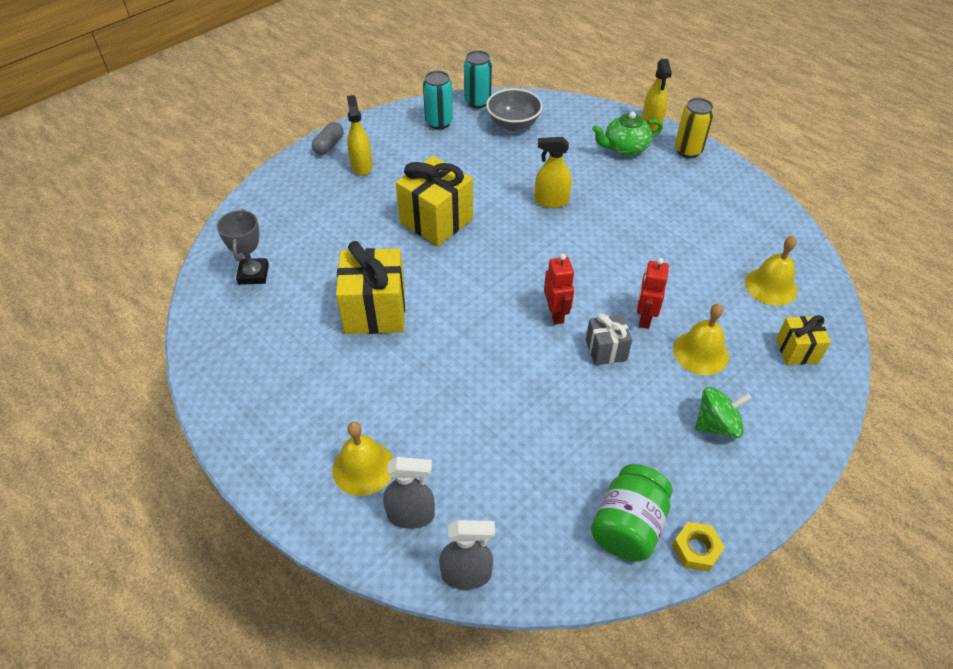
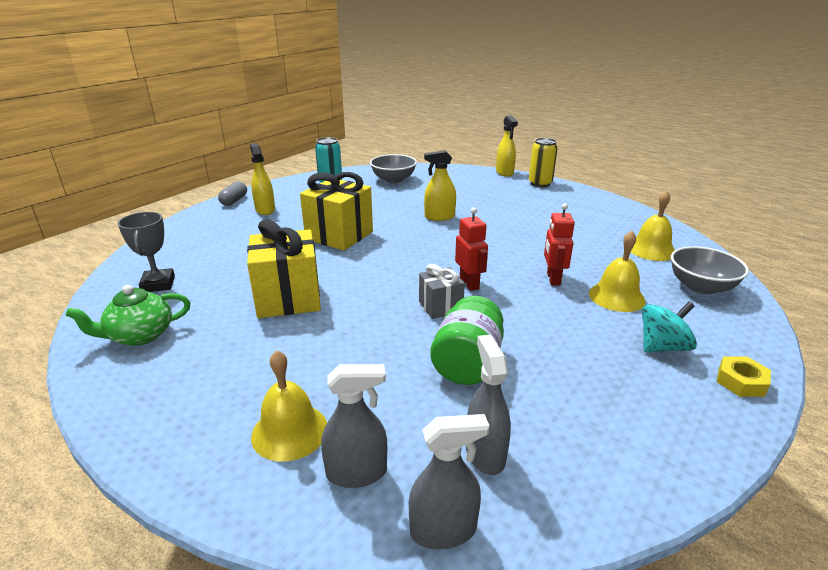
camera: 10 degrees left, 20 degrees down
turquoise can [464,50,492,108] -> none
grey gift [586,313,633,366] -> grey gift moved to [419,264,465,319]
green jar [591,464,673,562] -> green jar moved to [430,296,504,385]
green teapot [592,112,663,156] -> green teapot moved to [65,285,190,346]
yellow nut [672,522,725,572] -> yellow nut moved to [717,356,771,397]
green spinning top [695,387,752,438] -> turquoise spinning top [642,302,697,353]
yellow gift [776,315,831,365] -> grey bowl [671,246,749,295]
none -> grey spray bottle [466,335,511,475]

